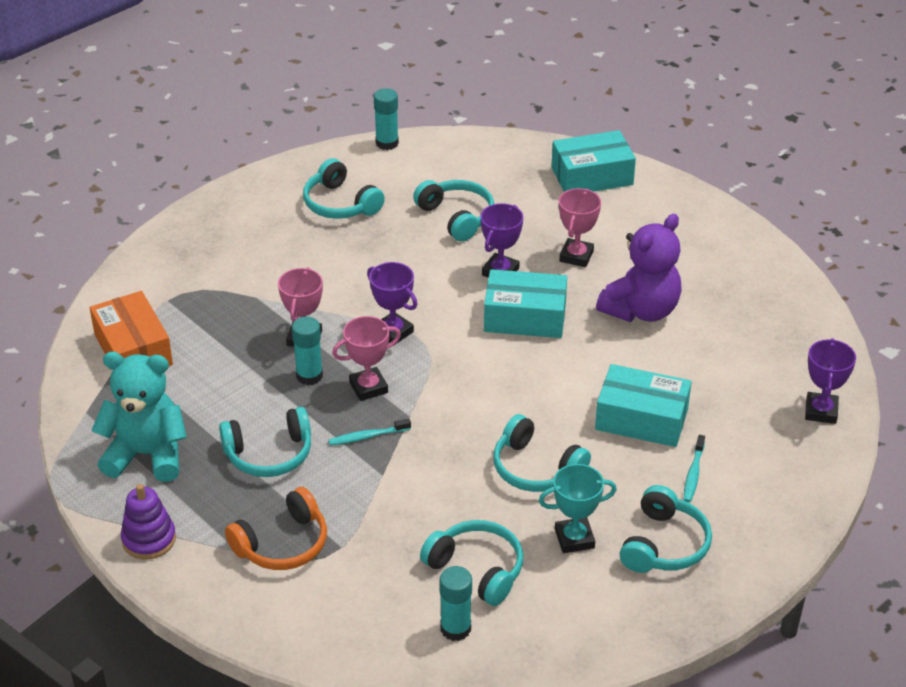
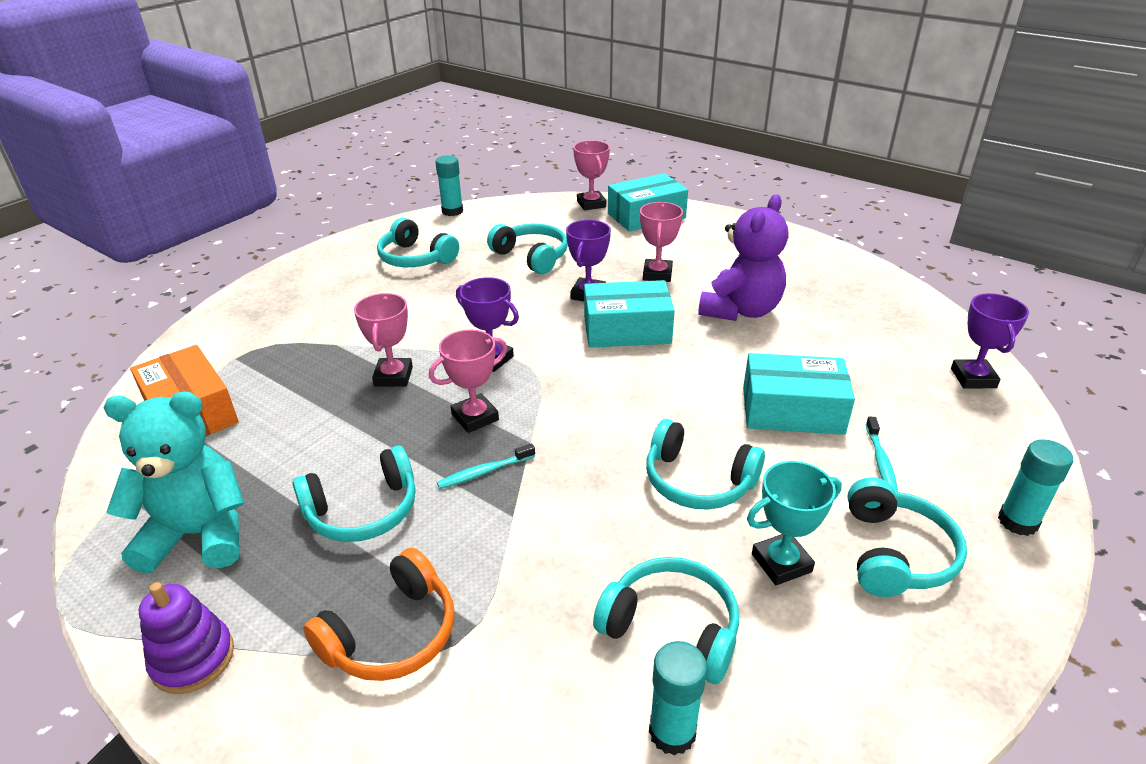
camera: 10 degrees left, 5 degrees down
turquoise glue stick [292,316,323,385] -> turquoise glue stick moved to [998,439,1073,536]
none -> pink trophy [573,140,610,211]

